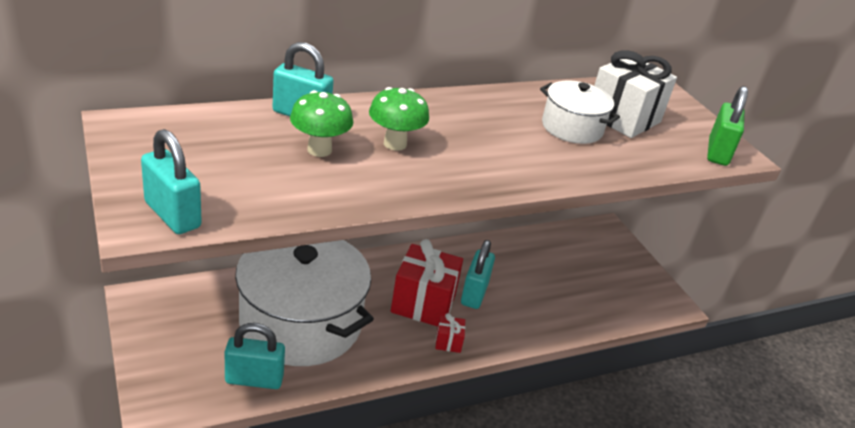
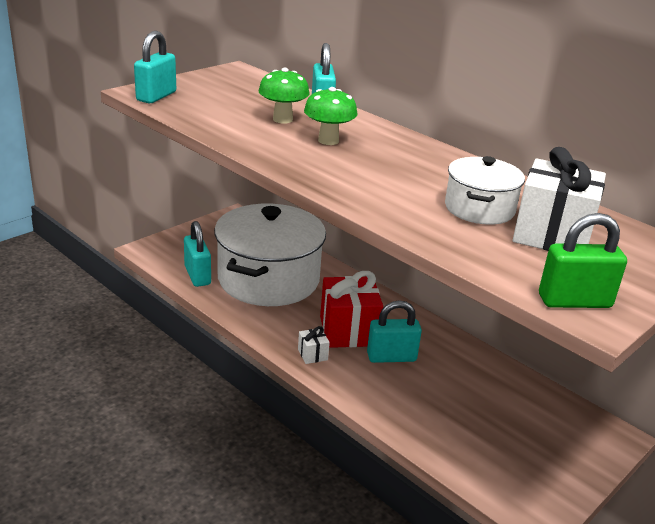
camera: 70 degrees right, 5 degrees down
red gift [435,313,465,353] -> white gift [298,326,330,364]

